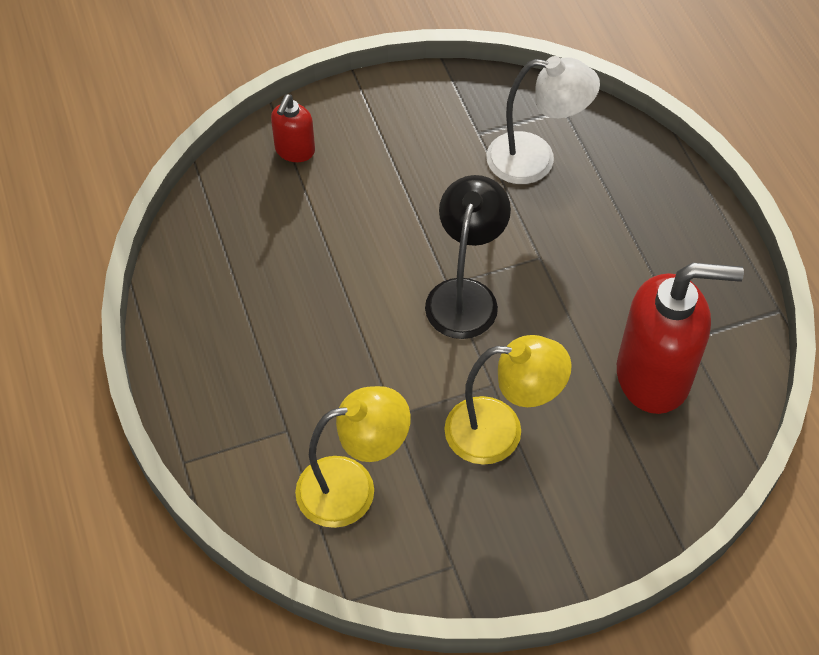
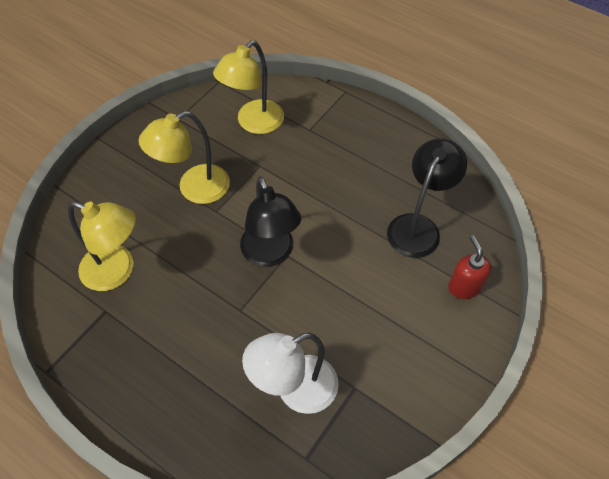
camera: 145 degrees right, 0 degrees up
red soap dispenser [617,263,744,414] -> yellow lamp [68,201,136,291]
none -> black lamp [387,138,467,258]

